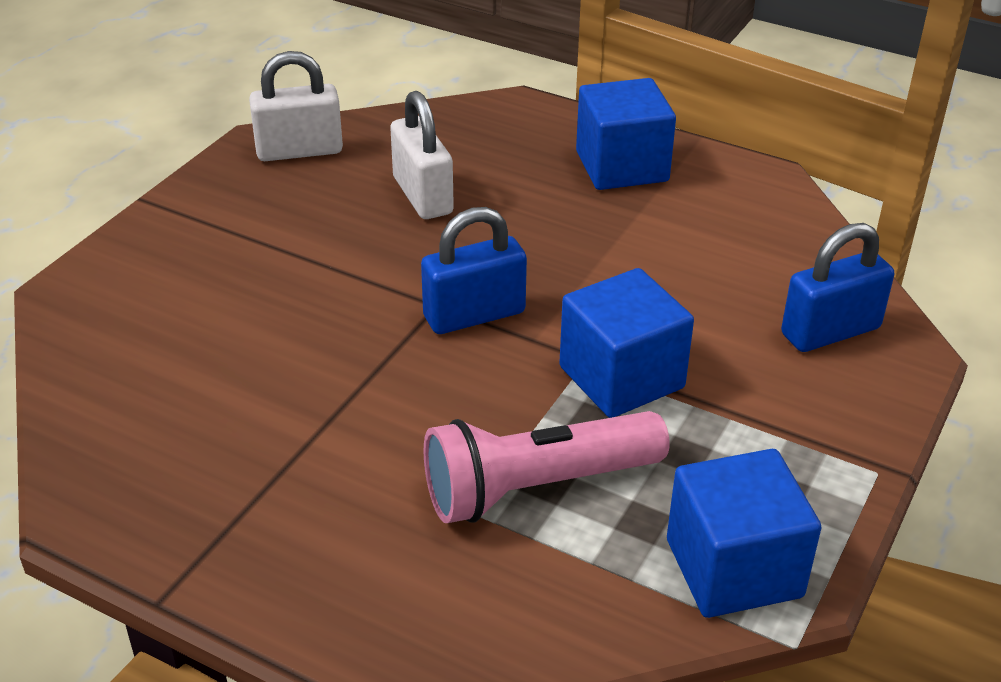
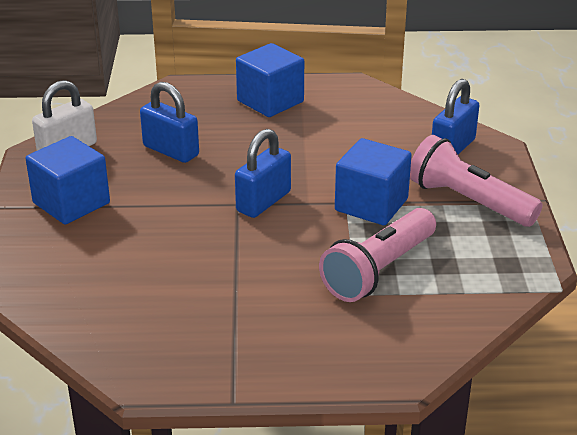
camera: 30 degrees left, 5 degrees down
white padlock [390,91,454,219] -> blue padlock [140,82,199,163]
blue cube [667,449,821,618] -> blue cube moved to [26,136,110,225]
none -> pink flashlight [410,135,543,227]

